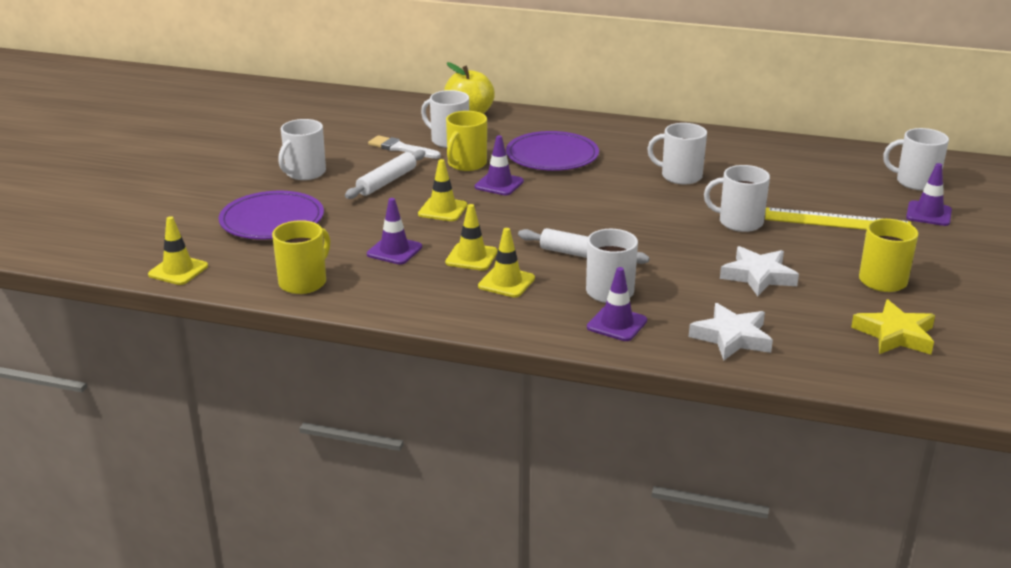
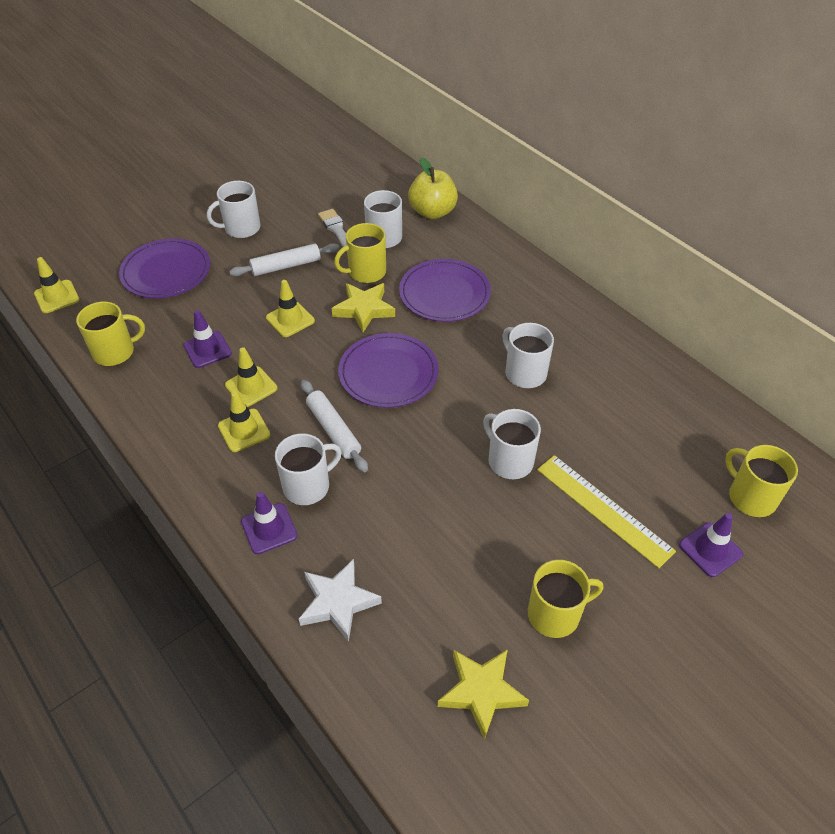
camera: 35 degrees right, 20 degrees up
purple traffic cone [475,135,524,196] -> yellow star [332,283,395,332]
white star [720,246,799,296] -> none
white mug [883,128,949,191] -> yellow mug [725,445,798,517]
none -> purple plate [338,333,439,408]

